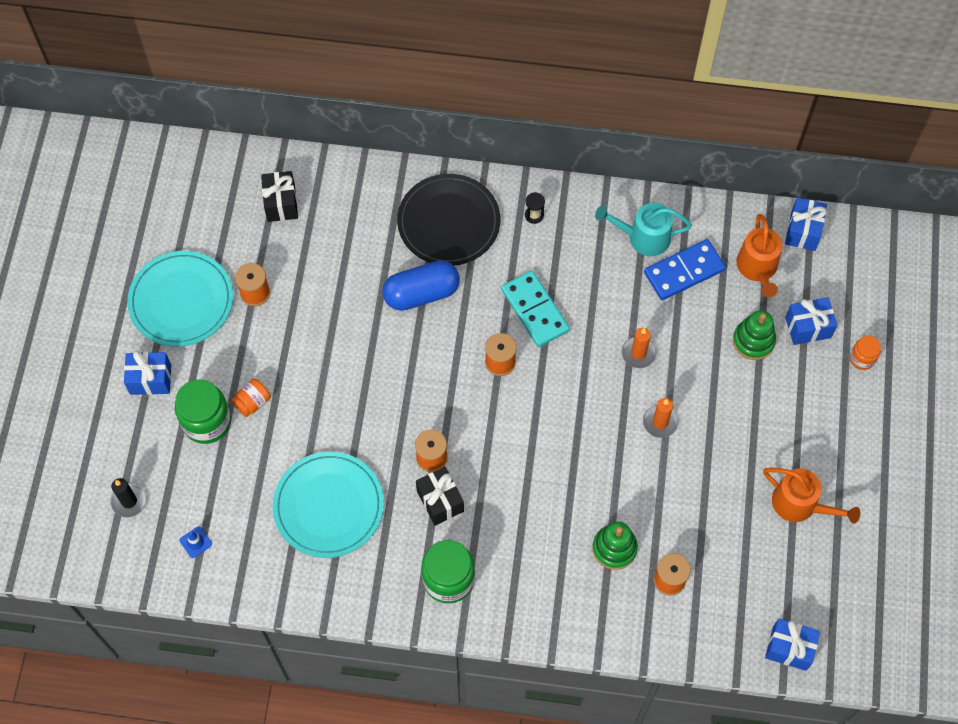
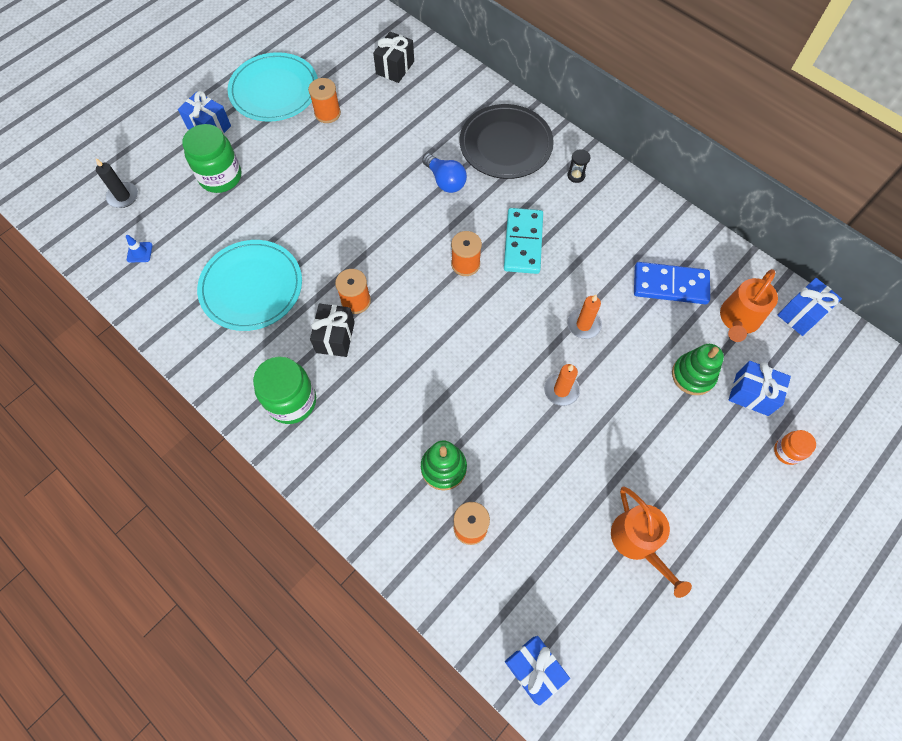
camera: 35 degrees right, 0 degrees up
orange jar [231,379,271,417] -> none
blue capsule [382,260,460,311] -> blue light bulb [422,153,467,193]
turquoise watering can [595,203,692,256] -> none

